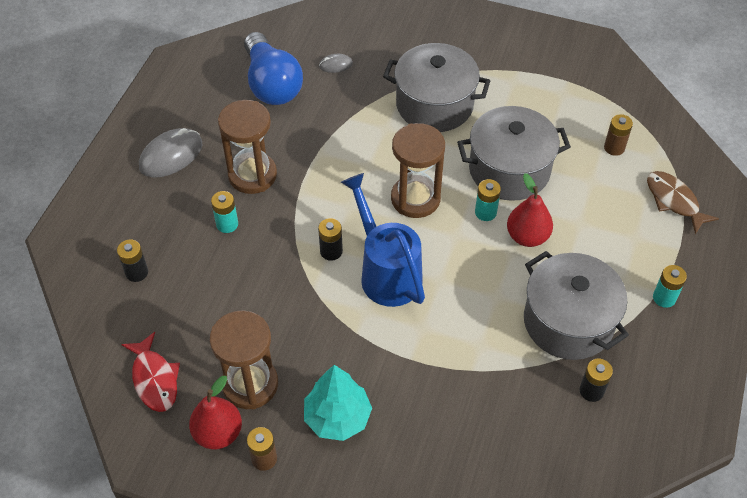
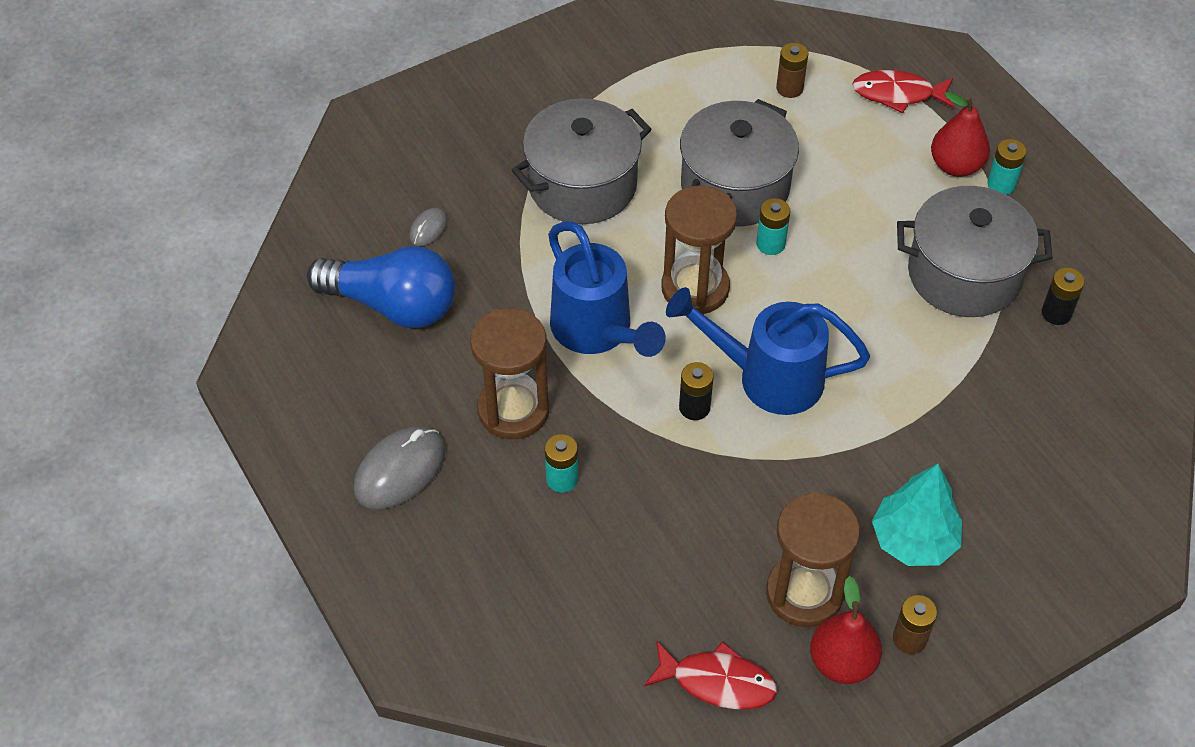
camera: 50 degrees left, 0 degrees up
black battery [117,239,148,282] -> none
grey mouse [139,128,202,178] -> grey mouse turned 45 degrees clockwise [353,426,446,509]
red pear [507,173,553,247] -> red pear moved to [931,92,990,177]
brown fish [647,171,719,234] -> red fish [852,70,954,113]
none -> blue watering can [548,221,666,357]

